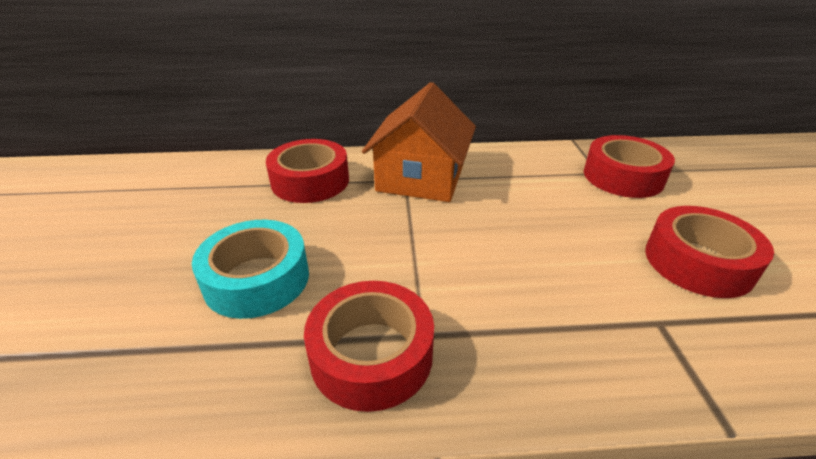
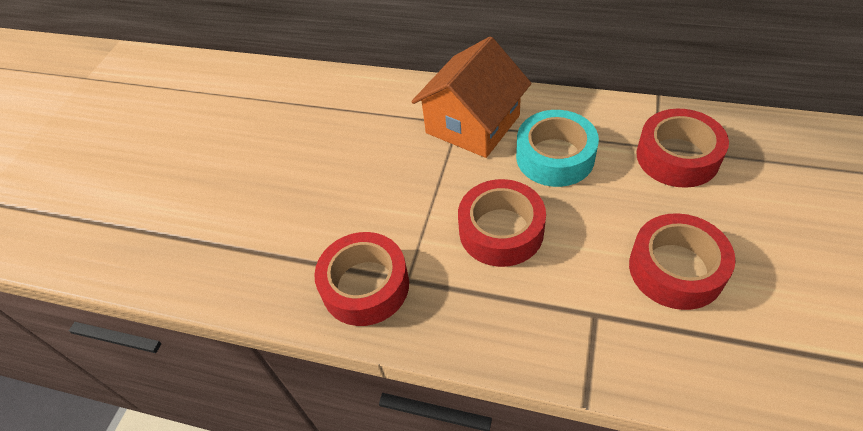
camera: 25 degrees right, 15 degrees up
turquoise tape [192,220,309,319] -> turquoise tape moved to [516,110,599,187]
red tape [266,139,349,203] -> red tape moved to [458,179,546,267]

